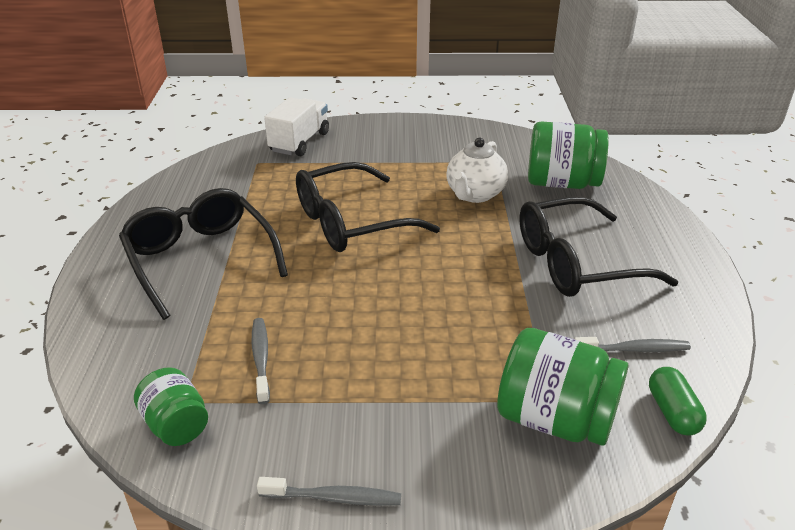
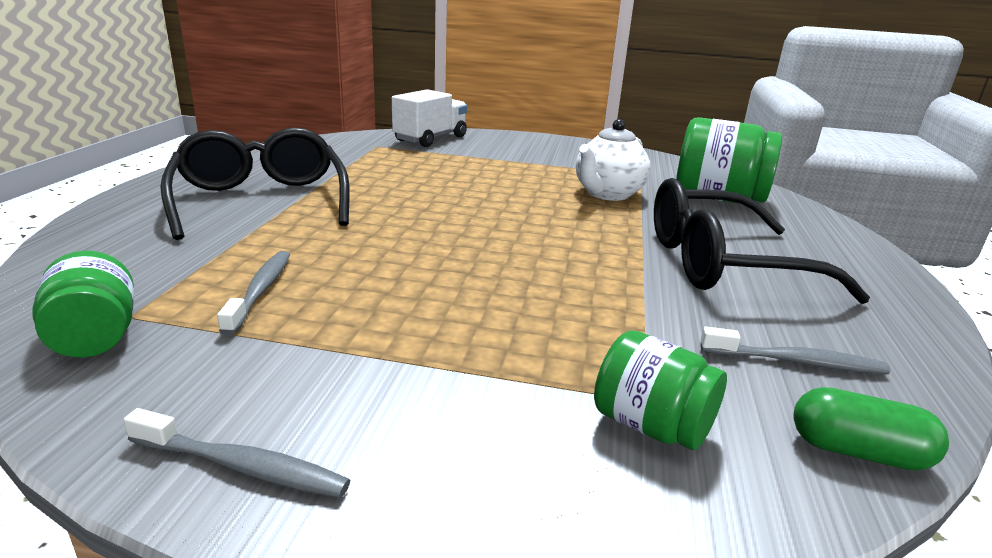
camera: 10 degrees right, 10 degrees down
black glasses [296,162,440,252] -> none
green jar [497,328,629,446] -> green jar [594,330,727,450], size x0.59
green capsule [649,367,707,436] -> green capsule turned 75 degrees counterclockwise [793,387,949,470]

